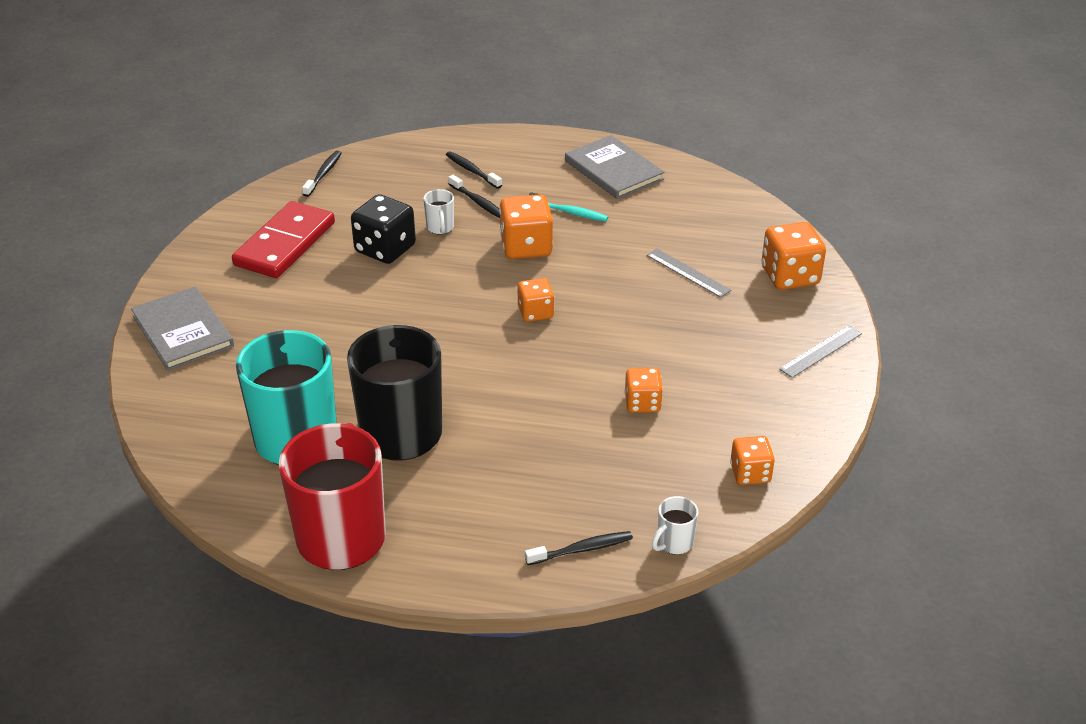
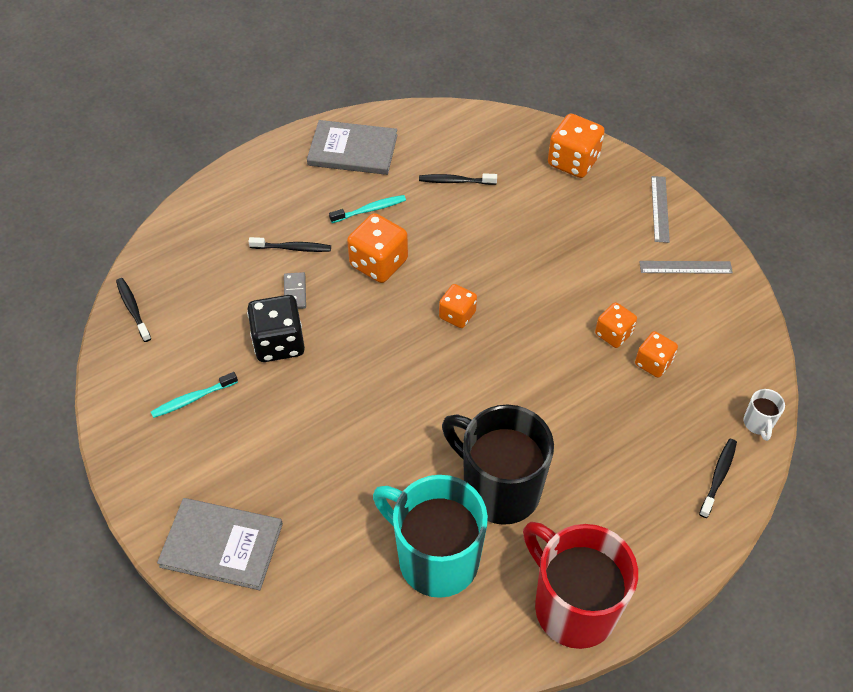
camera: 45 degrees left, 15 degrees up
red domino [232,201,335,278] -> turquoise toothbrush [151,372,238,418]
white mug [423,189,454,234] -> grey domino [284,272,306,309]
black toothbrush [446,151,502,189] -> black toothbrush moved to [419,173,497,185]
grey ruler [647,248,731,298] -> grey ruler moved to [639,261,733,274]
orange dice [730,436,775,485] -> orange dice moved to [635,331,678,378]

